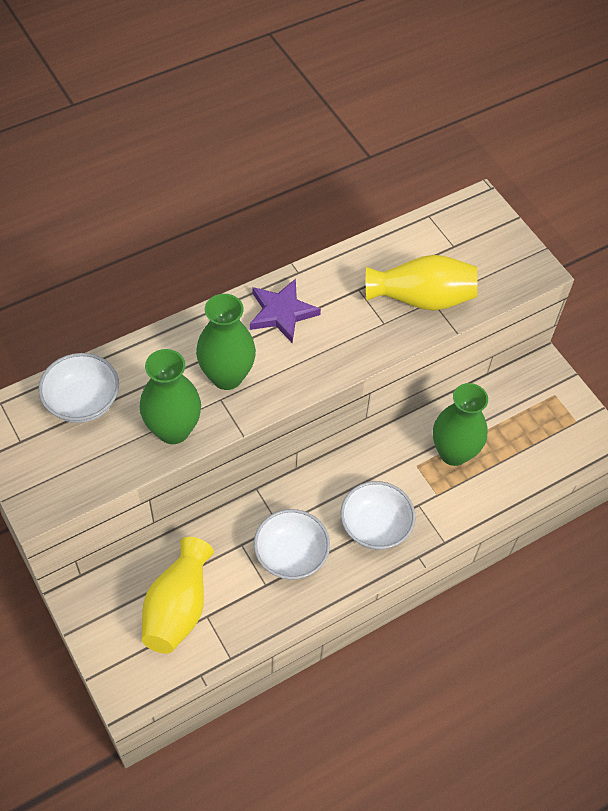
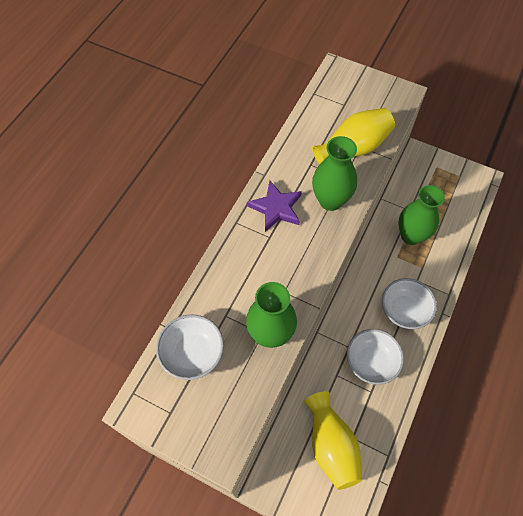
camera: 30 degrees left, 5 degrees up
green vase [196,294,256,390] -> green vase moved to [312,136,357,211]

